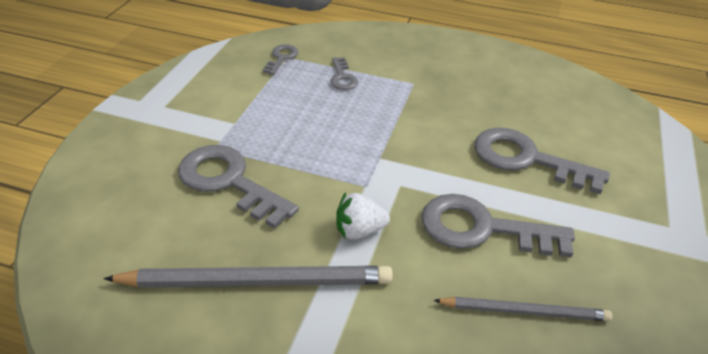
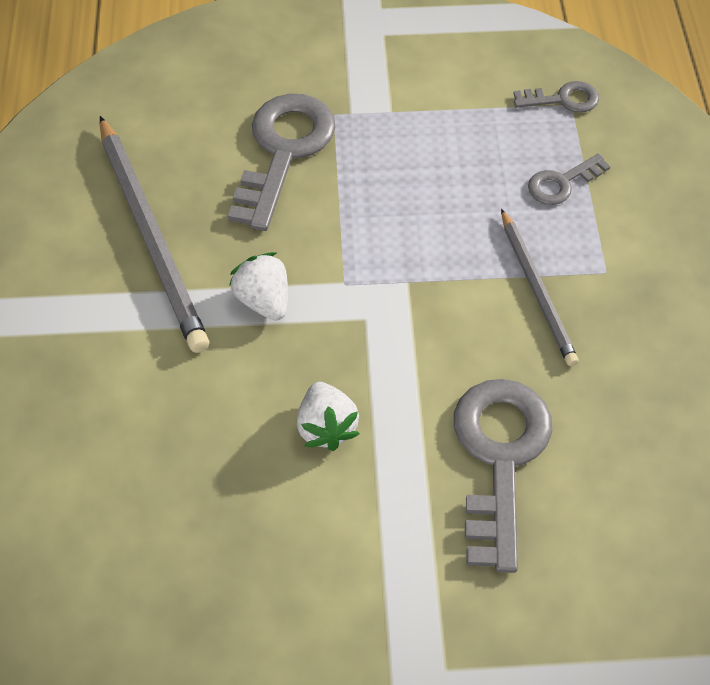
camera: 70 degrees right, 15 degrees up
grey key [421,194,575,258] -> white strawberry [297,382,360,451]
grey pencil [433,297,613,321] -> grey pencil moved to [501,209,579,366]

